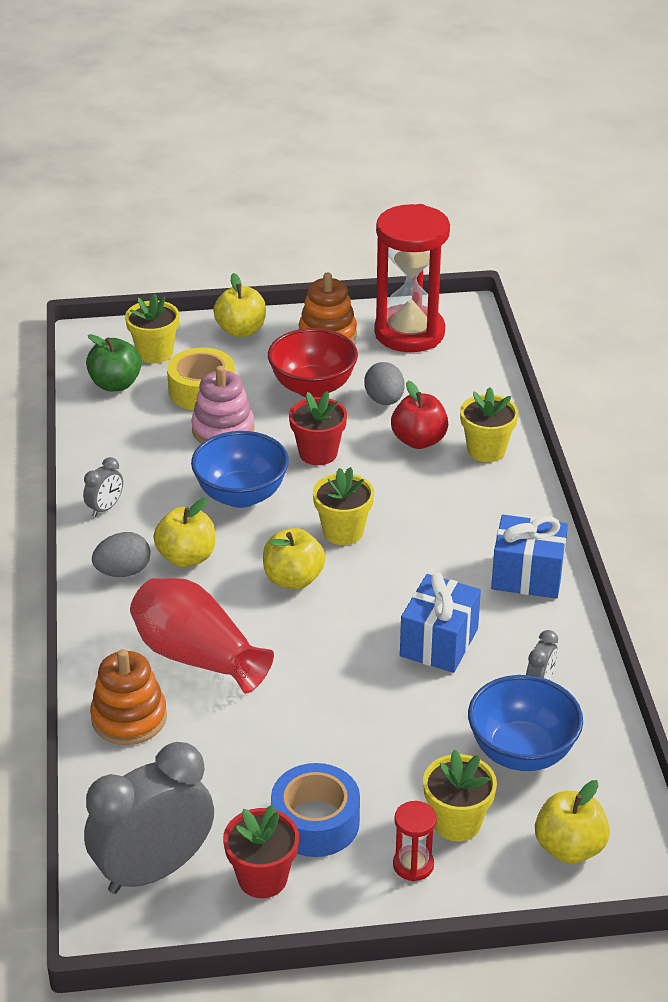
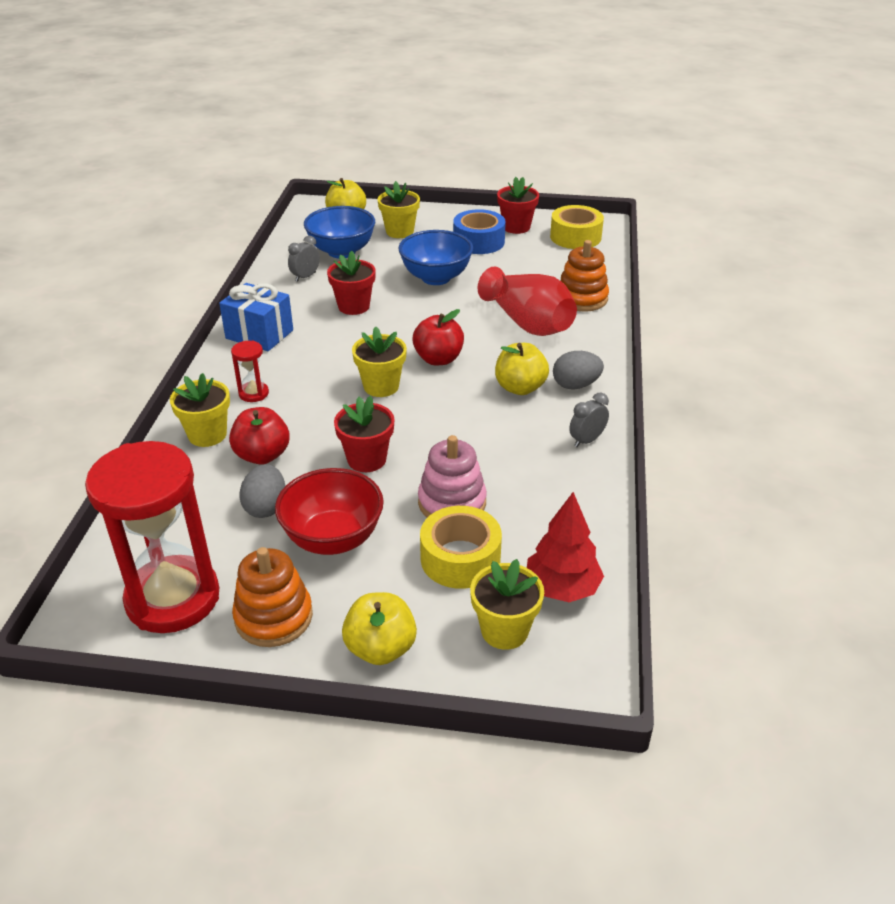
camera: 165 degrees left, 0 degrees up
grey clock [84,742,214,894] -> yellow tape [550,205,604,249]
green apple [86,334,142,391] -> red tree [527,492,604,602]
blue bowl [191,431,289,508] -> blue bowl moved to [398,230,473,285]
yellow apple [263,528,326,589] -> red apple [412,309,464,365]
red hourglass [393,801,437,882] -> red hourglass moved to [231,340,269,402]
blue gift [400,573,481,673] -> red flower pot [327,251,376,315]

